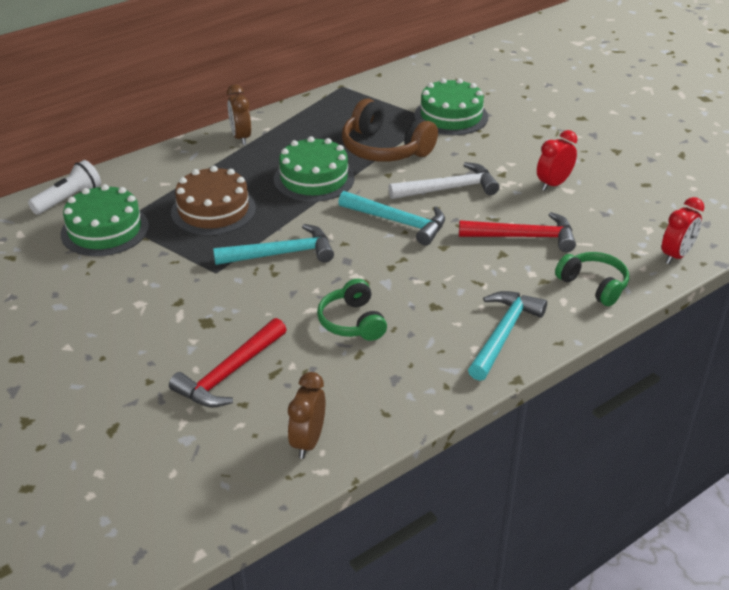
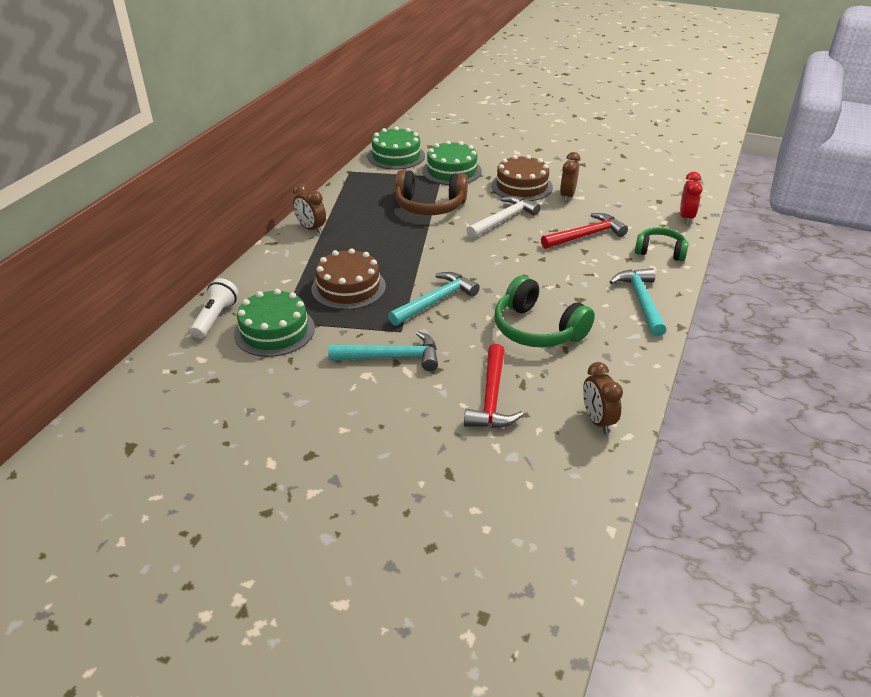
camera: 30 degrees left, 0 degrees up
green cake [274,136,355,202] -> green cake moved to [368,126,425,170]
green headphones [317,279,387,341] -> green headphones [494,275,595,347], size x1.58
turquoise hammer [338,191,445,245] -> turquoise hammer moved to [328,331,438,371]
red clock [537,130,577,191] -> brown clock [560,152,580,202]
none -> brown cake [491,155,553,201]

